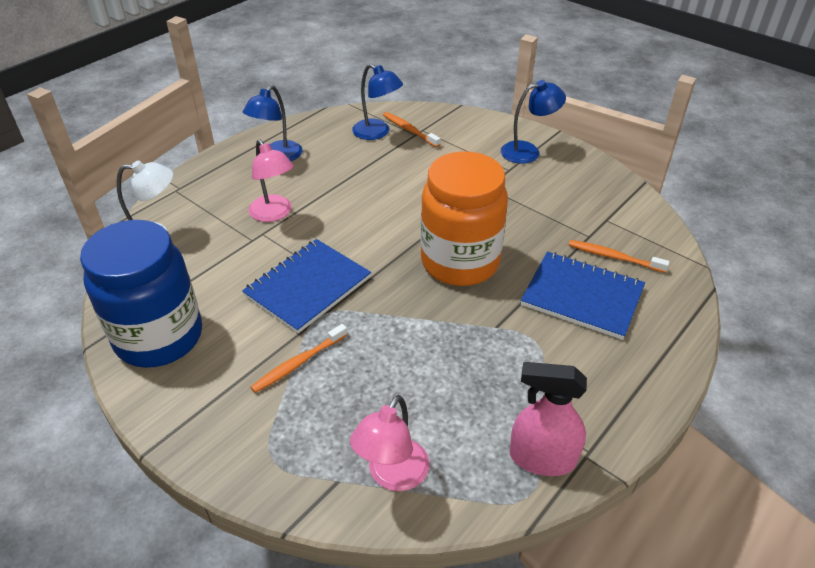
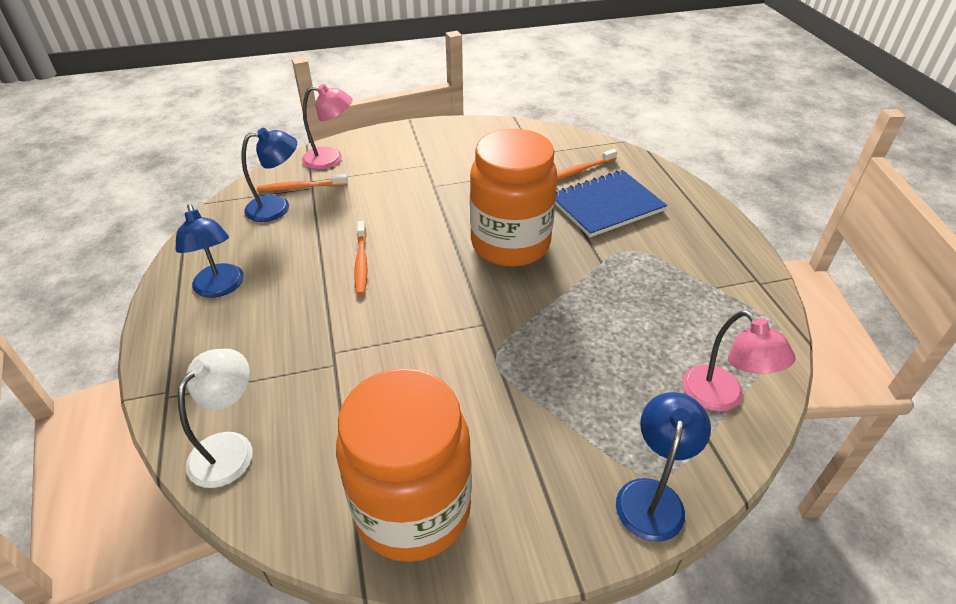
camera: 55 degrees left, 0 degrees up
blue jar [80,220,202,368] -> orange jar [336,368,472,562]
blue notebook [242,239,371,333] -> none
pink lamp [249,139,294,222] -> pink lamp moved to [302,84,353,170]
orange toothbrush [250,324,347,393] -> orange toothbrush moved to [354,221,367,295]
blue lamp [501,80,566,164] -> blue lamp moved to [616,392,711,542]
pink spray bottle [510,362,587,476] -> none

